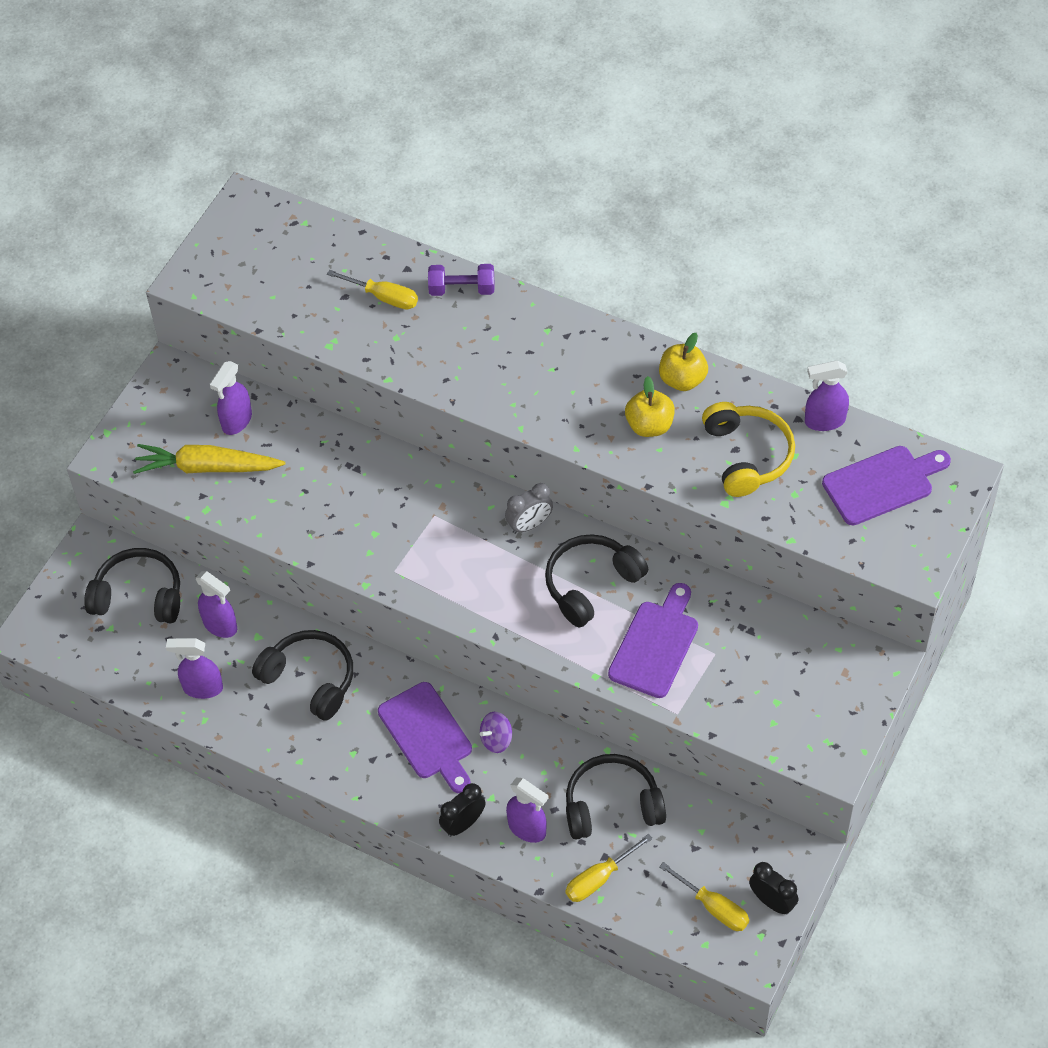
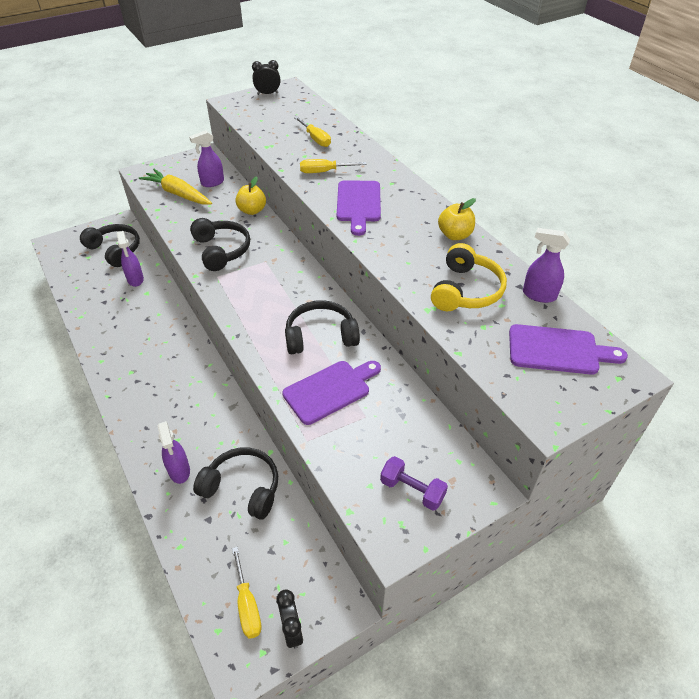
camera: 30 degrees right, 10 degrees down
purple spray bottle [166,638,223,699] -> none
black headphones [252,630,353,721] -> black headphones moved to [190,218,250,271]
purple cutting board [378,682,472,793] -> purple cutting board moved to [337,180,381,236]
purple dumbbell [428,264,494,296] -> purple dumbbell moved to [380,456,448,511]
black clock [439,783,486,837] -> black clock moved to [252,60,280,95]
purple spinning top [480,712,512,753] -> none
grey clock [505,483,553,534] -> none
yellow screwdriver [566,834,653,902] -> yellow screwdriver moved to [300,159,366,173]
yellow apple [625,376,675,437] -> yellow apple moved to [235,176,266,215]

